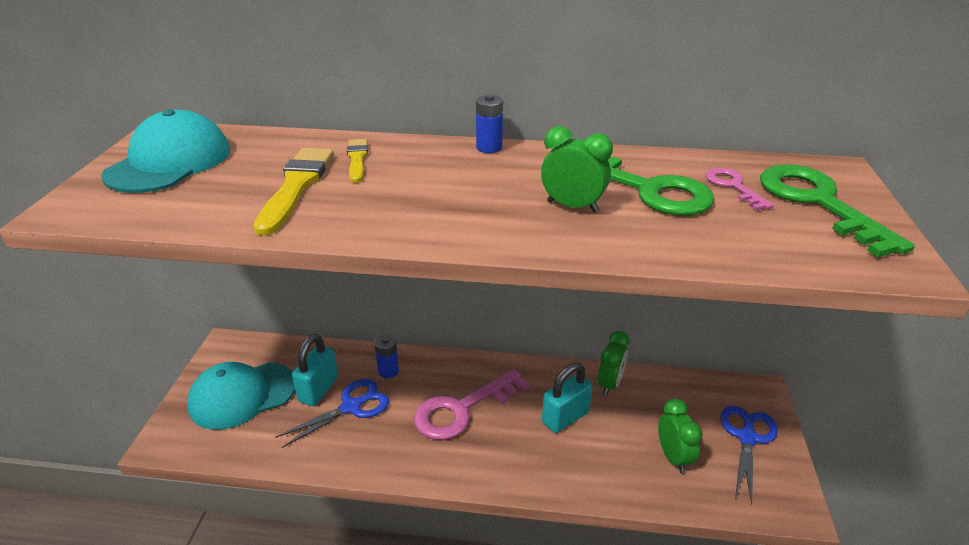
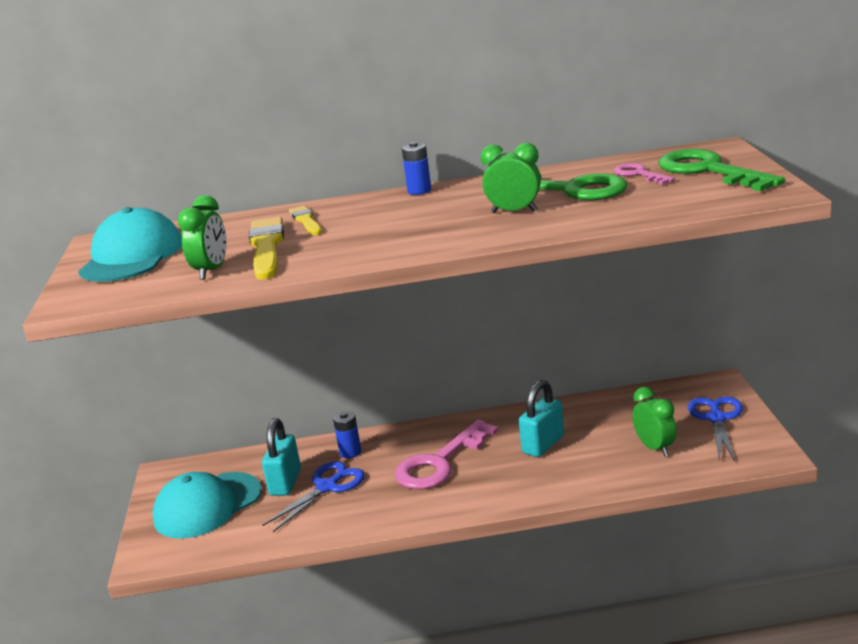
camera: 10 degrees left, 10 degrees down
green clock [598,331,630,396] -> green clock moved to [178,195,227,280]

